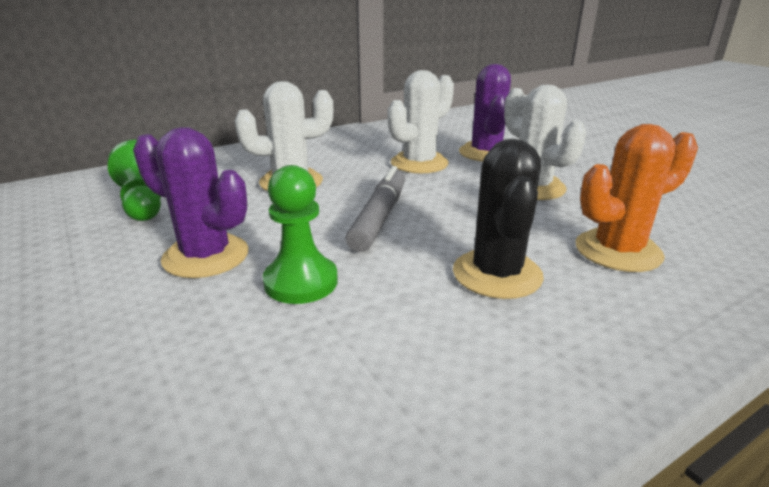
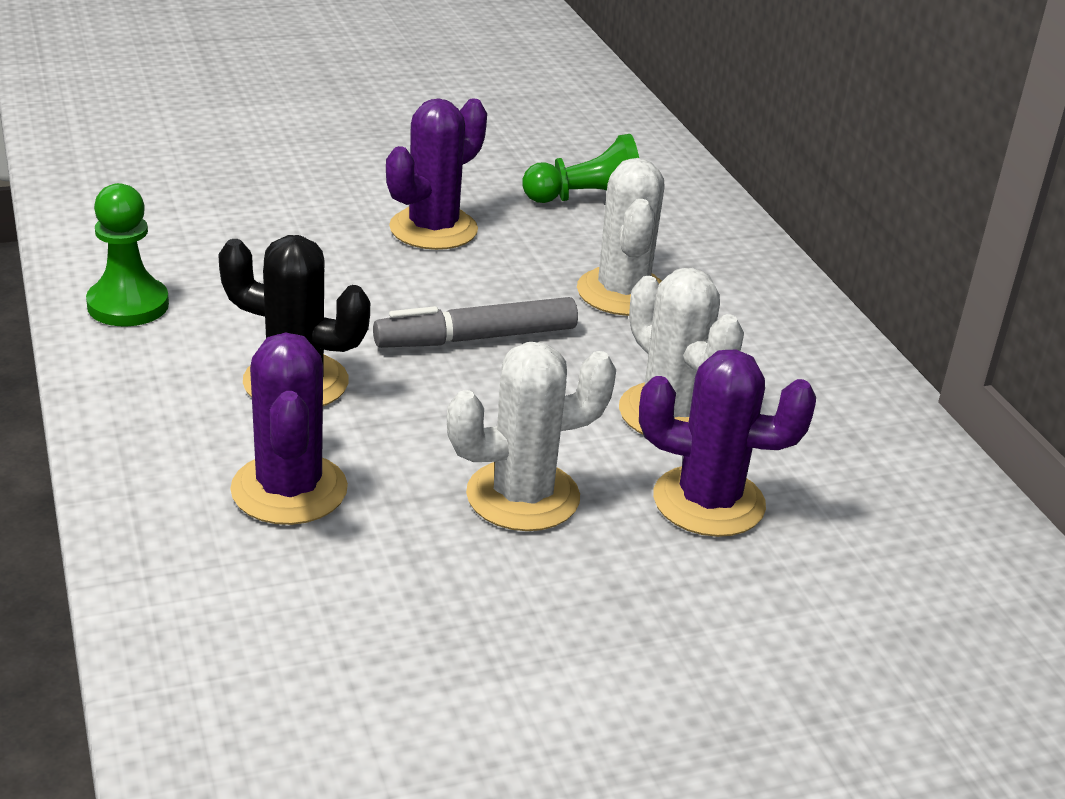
camera: 100 degrees right, 5 degrees up
green pawn [263,165,338,304] -> green pawn moved to [86,183,169,326]
grey marker [346,166,405,252] -> grey marker turned 135 degrees clockwise [373,297,578,348]
orange cactus [576,124,698,272] -> purple cactus [230,332,348,525]

